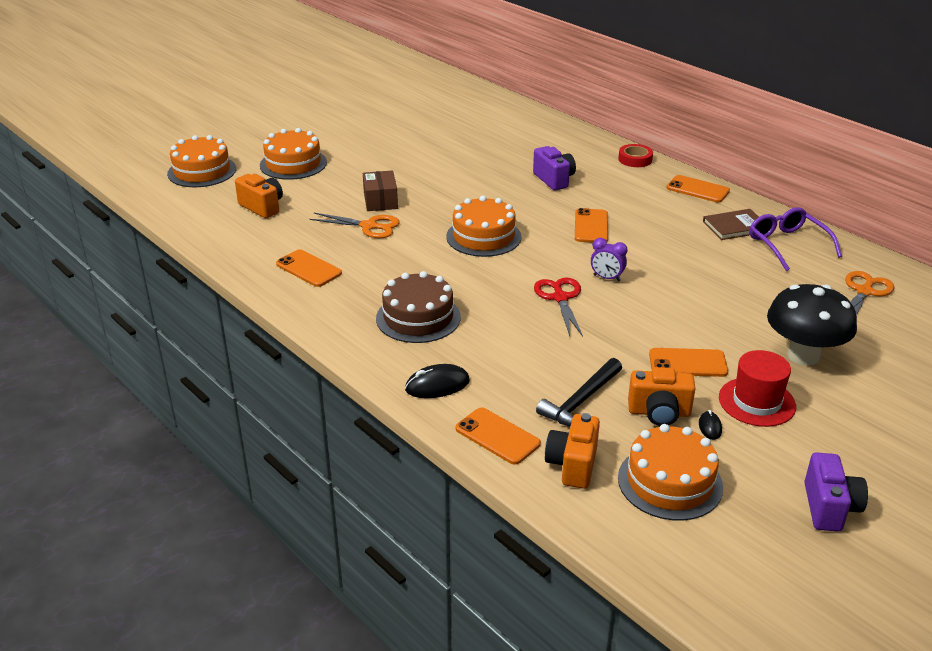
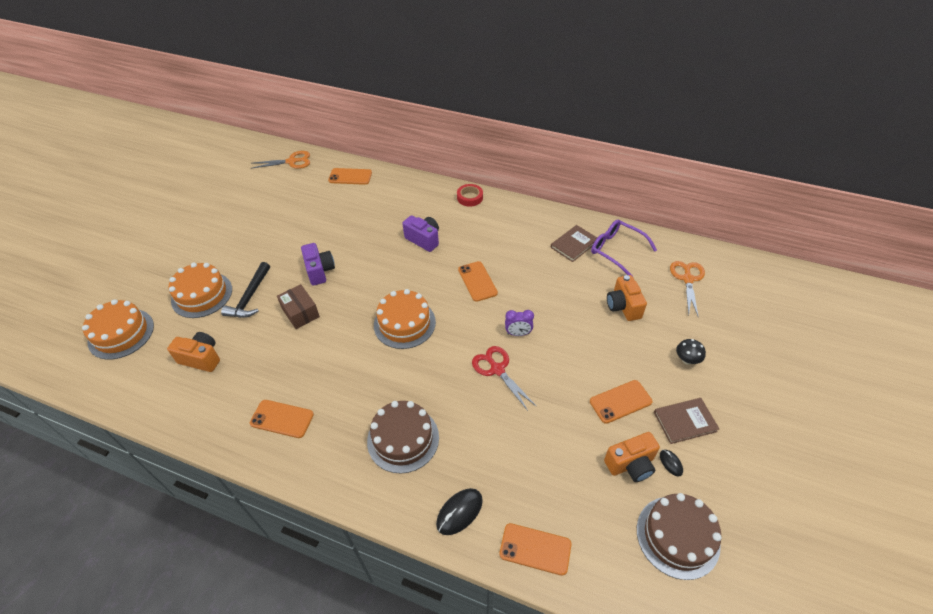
camera: 25 degrees left, 15 degrees up
orange scissors [309,213,400,238] -> orange scissors moved to [252,151,310,169]
black hammer [536,358,622,426] -> black hammer moved to [221,262,270,318]
orange camera [545,413,600,489] -> orange camera moved to [607,275,647,321]
orange cake [618,424,723,521] -> brown cake [637,493,721,580]
orange phone [666,175,730,203] -> orange phone moved to [328,168,372,185]
red hat [719,350,796,427] -> brown book [654,398,719,444]
black mushroom [767,284,857,366] -> black mushroom [676,339,706,365], size x0.44
purple camera [804,452,868,532] -> purple camera moved to [301,243,335,286]

